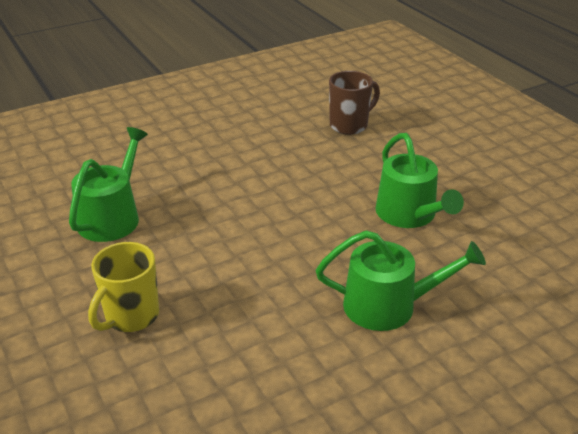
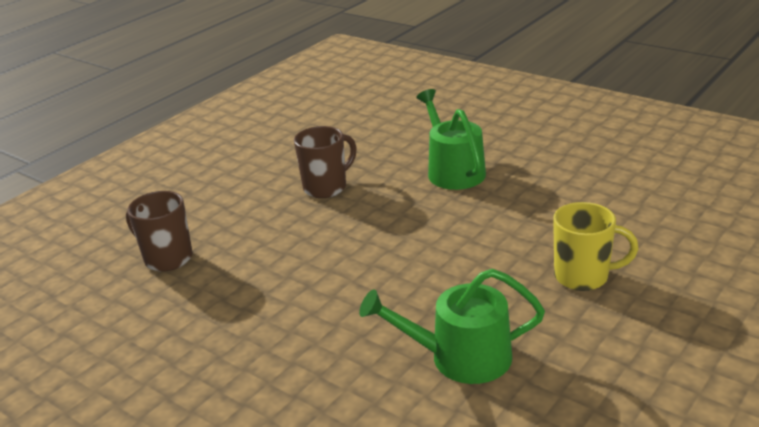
camera: 110 degrees left, 5 degrees down
green watering can [375,133,464,228] -> brown mug [294,126,357,198]

